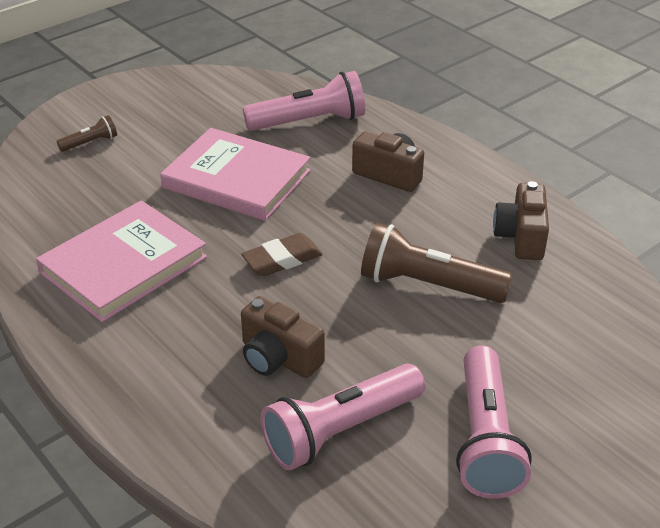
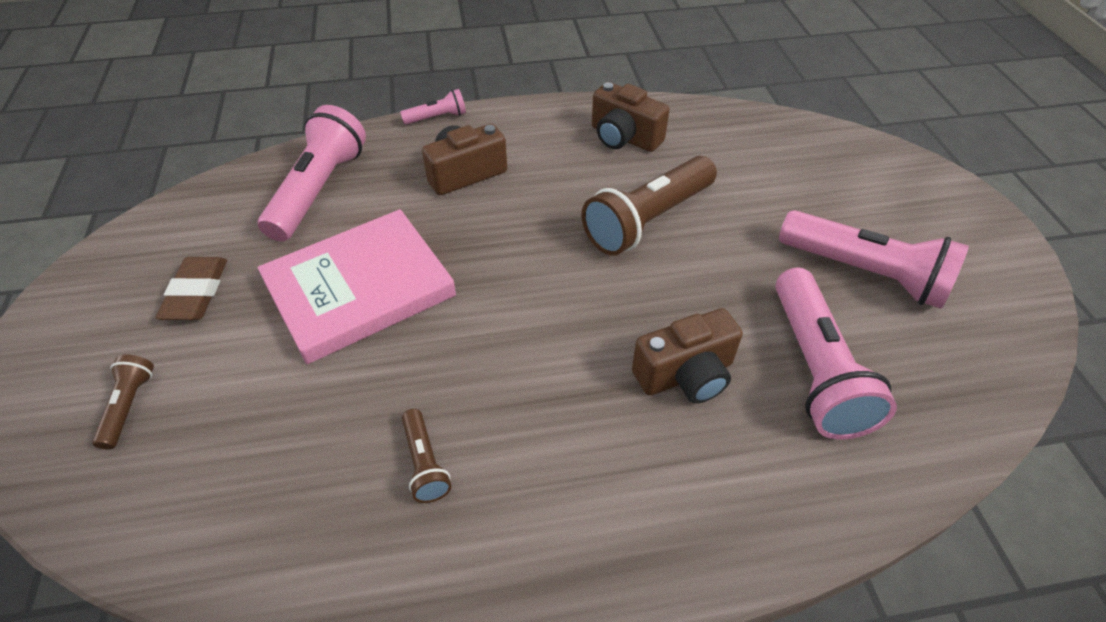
camera: 60 degrees left, 10 degrees up
pink book [36,200,207,322] -> brown flashlight [402,409,451,503]
brown eraser [241,233,323,276] -> brown eraser moved to [156,257,227,320]
none -> pink flashlight [400,89,466,124]

